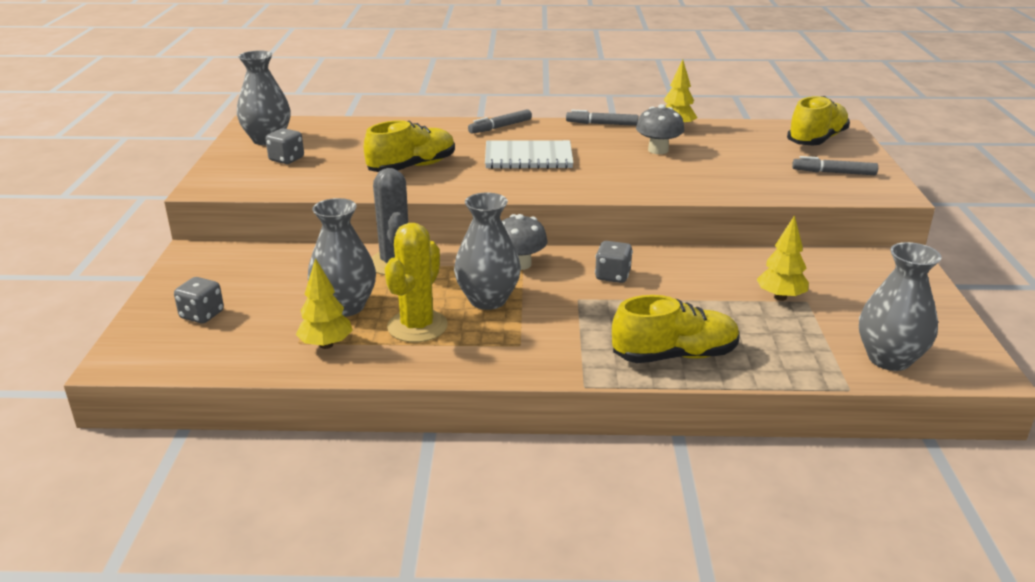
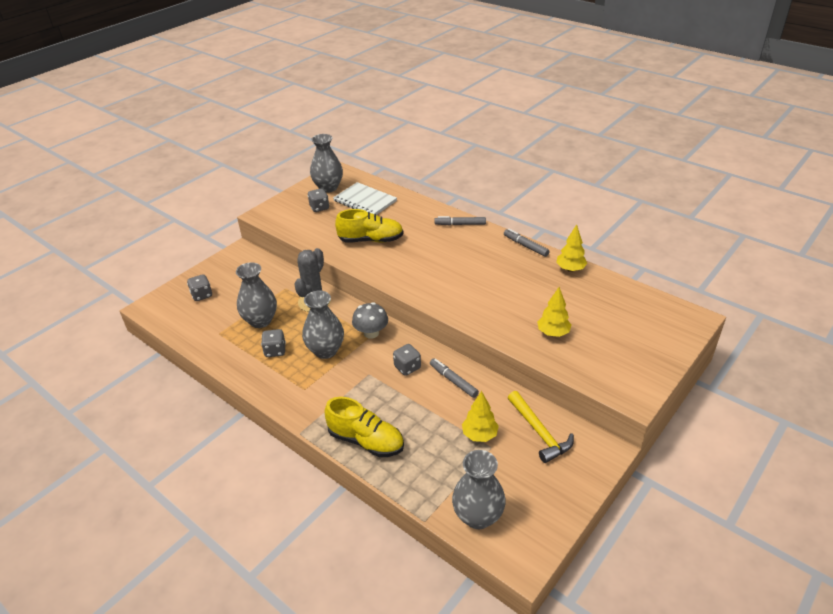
camera: 40 degrees right, 10 degrees up
yellow tree [296,258,353,349] -> yellow tree moved to [537,287,571,337]
yellow cactus [385,223,448,342] -> grey dice [261,329,286,357]
white notebook [485,140,573,169] -> white notebook moved to [333,182,397,215]
grey mushroom [636,104,684,154] -> none
yellow shoe [787,96,850,145] -> none
grey marker [792,156,878,175] -> grey marker moved to [430,359,479,398]
none -> yellow hammer [508,391,574,463]

